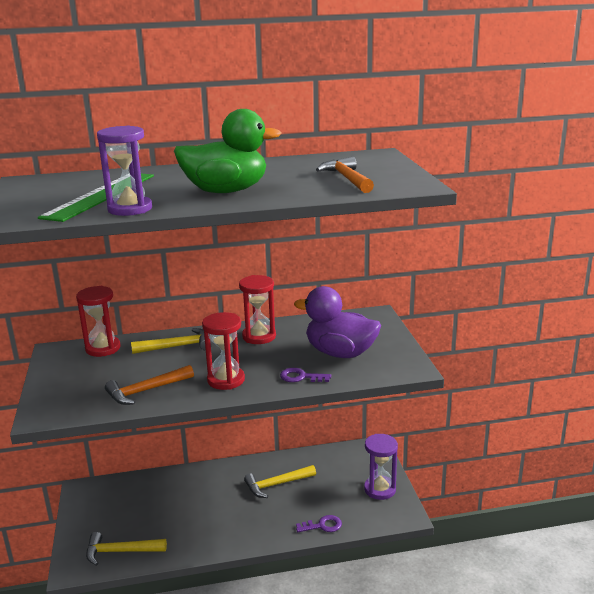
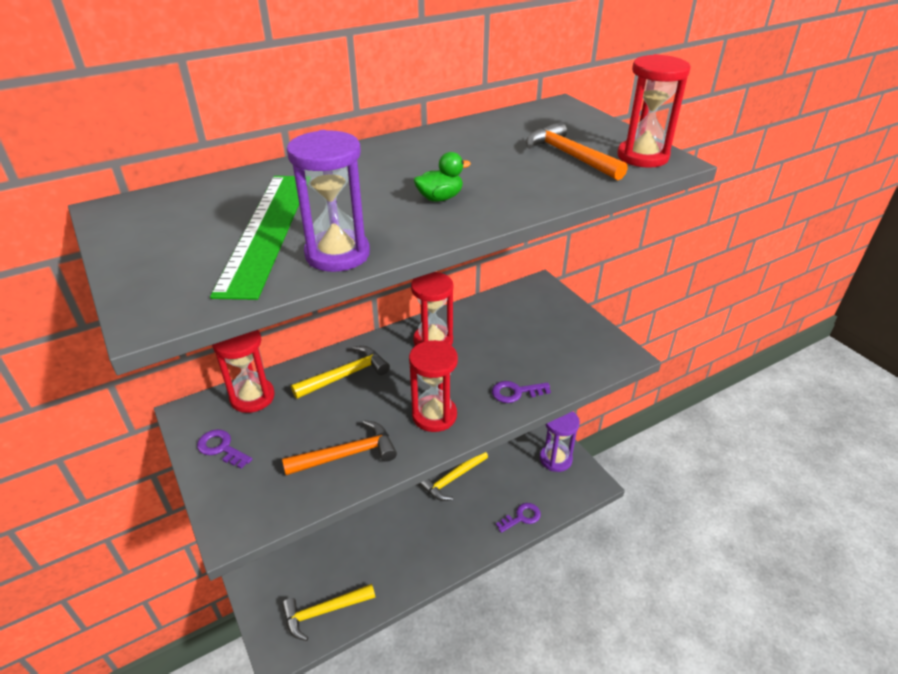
camera: 20 degrees left, 15 degrees up
orange hammer [105,365,194,405] -> orange hammer turned 150 degrees counterclockwise [282,420,397,475]
green duck [174,109,281,193] -> green duck [414,152,471,202], size x0.42
purple duck [294,286,381,358] -> none
none -> purple key [197,429,253,469]
none -> red hourglass [617,54,691,168]

